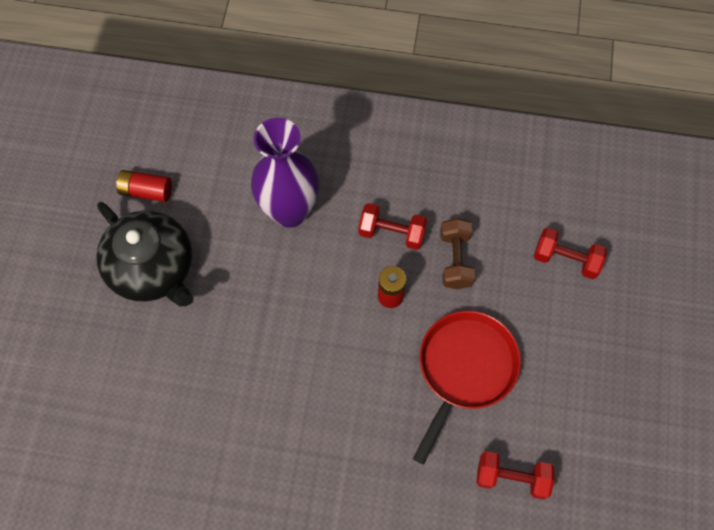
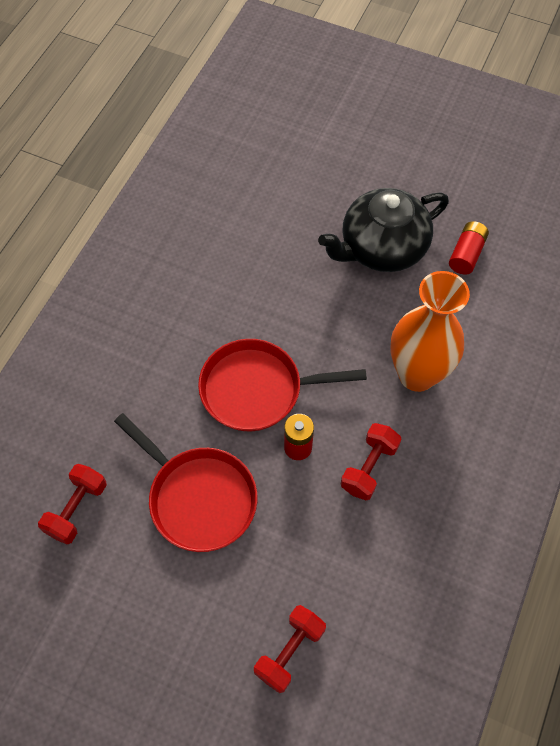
camera: 105 degrees right, 5 degrees down
purple vase [251,118,319,228] -> orange vase [391,271,470,392]
brown dumbbell [440,218,475,289] -> none
none -> red pan [198,339,367,431]

